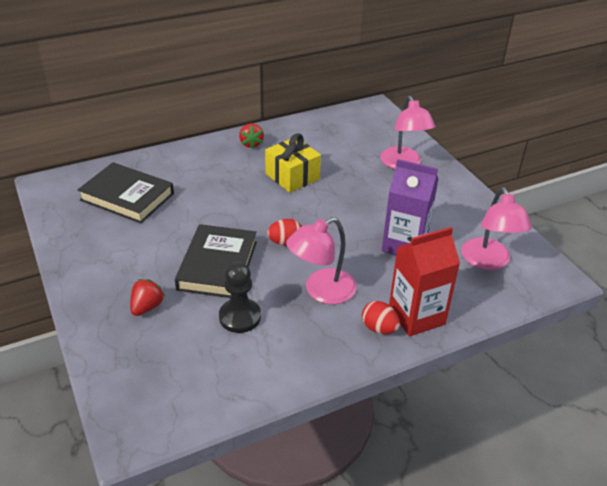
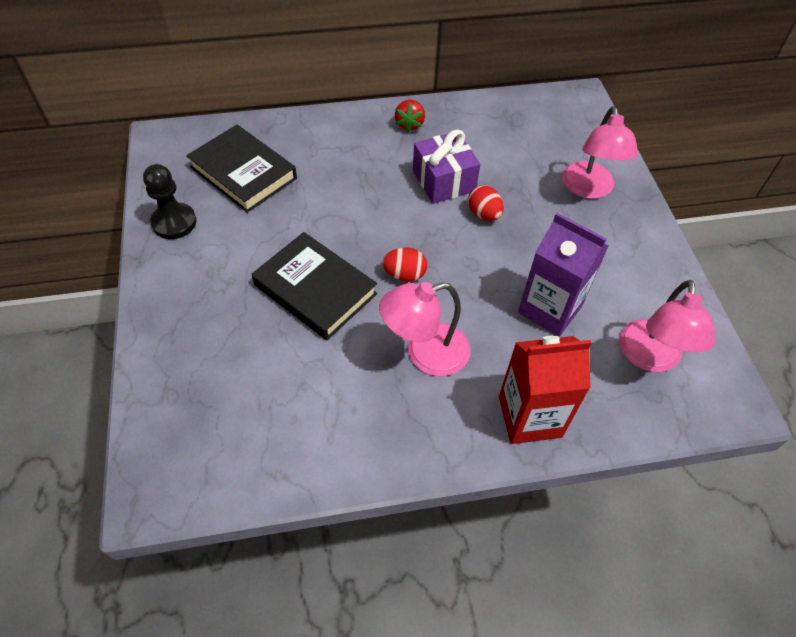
camera: 15 degrees right, 15 degrees up
red strawberry [130,279,165,316] -> none
black book [175,224,257,298] -> black book turned 75 degrees counterclockwise [252,232,377,340]
black pawn [219,262,261,333] -> black pawn moved to [143,164,196,239]
yellow gift [265,133,321,193] -> purple gift [413,129,480,204]
red egg [362,301,400,334] -> red egg moved to [468,185,504,221]

